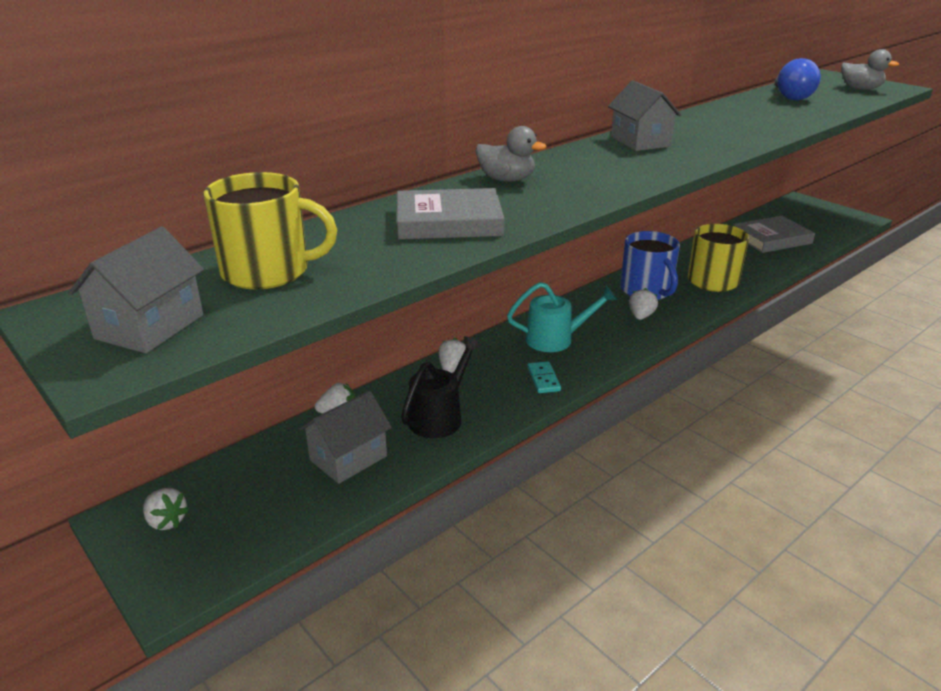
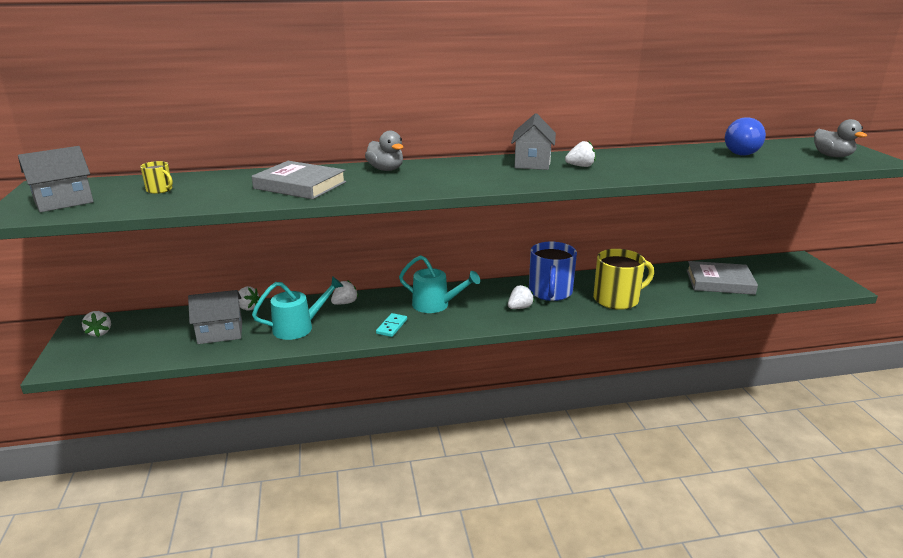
camera: 30 degrees right, 5 degrees down
yellow mug [204,172,337,289] -> yellow mug [140,161,173,194], size x0.46
black watering can [401,336,482,438] -> turquoise watering can [252,276,344,340]
none -> white strawberry [565,141,596,167]

